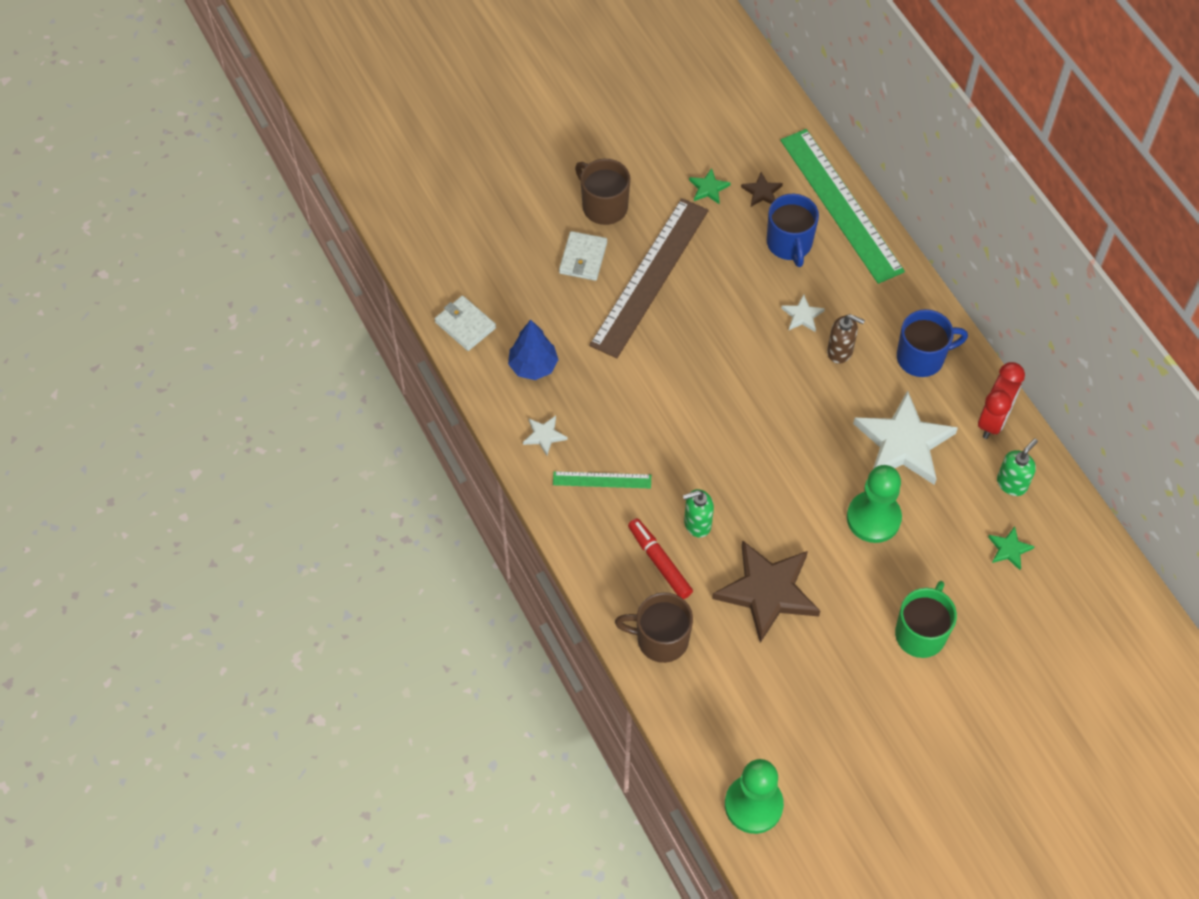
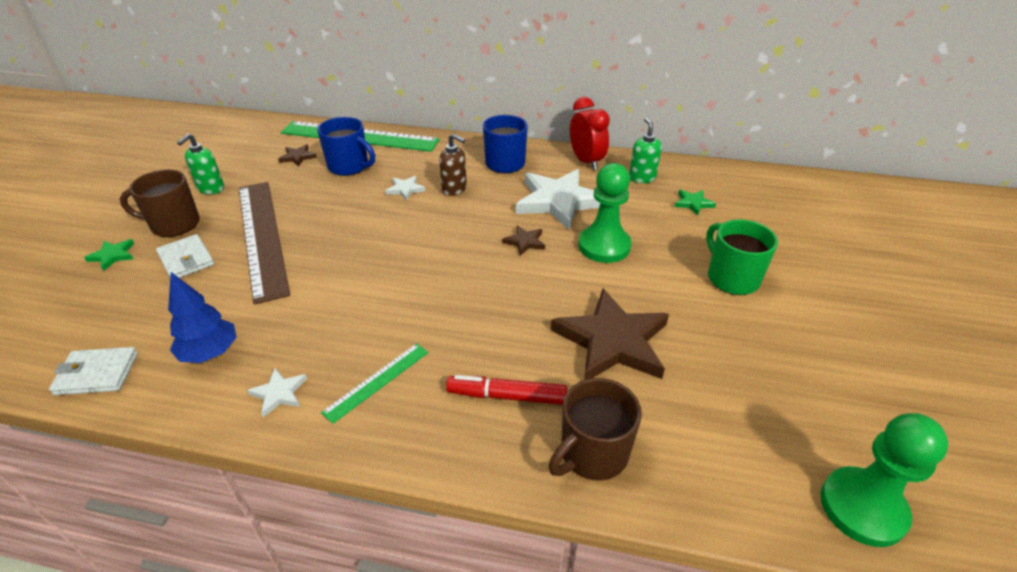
camera: 50 degrees left, 20 degrees down
green soap dispenser [683,489,714,538] -> green soap dispenser moved to [177,134,224,194]
green star [689,168,731,204] -> green star moved to [84,239,134,271]
brown soap dispenser [827,314,865,364] -> brown soap dispenser turned 60 degrees clockwise [439,134,467,196]
none -> brown star [502,225,545,256]

